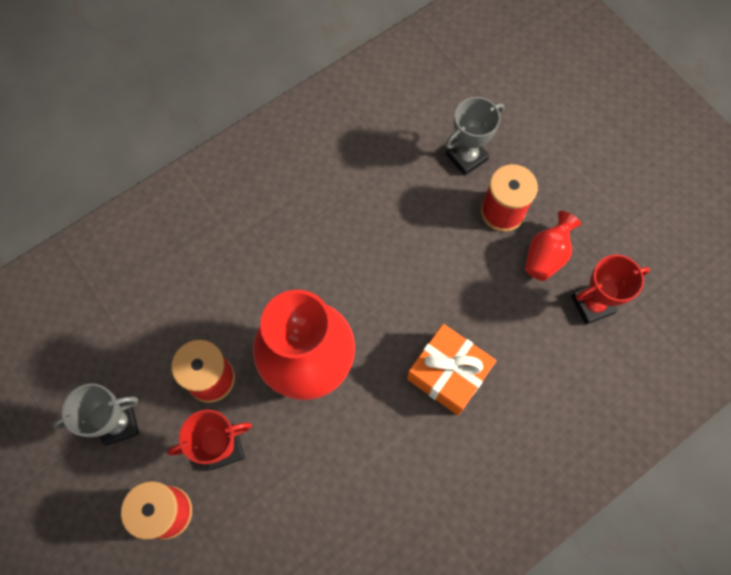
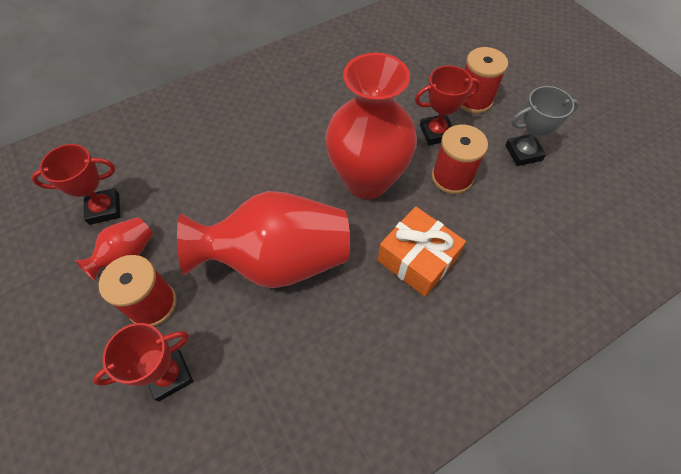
camera: 175 degrees left, 10 degrees down
orange gift [407,324,497,415] -> orange gift moved to [377,207,466,297]
grey trophy [445,97,505,176] -> red trophy [93,323,193,402]
none -> red vase [177,191,350,288]

